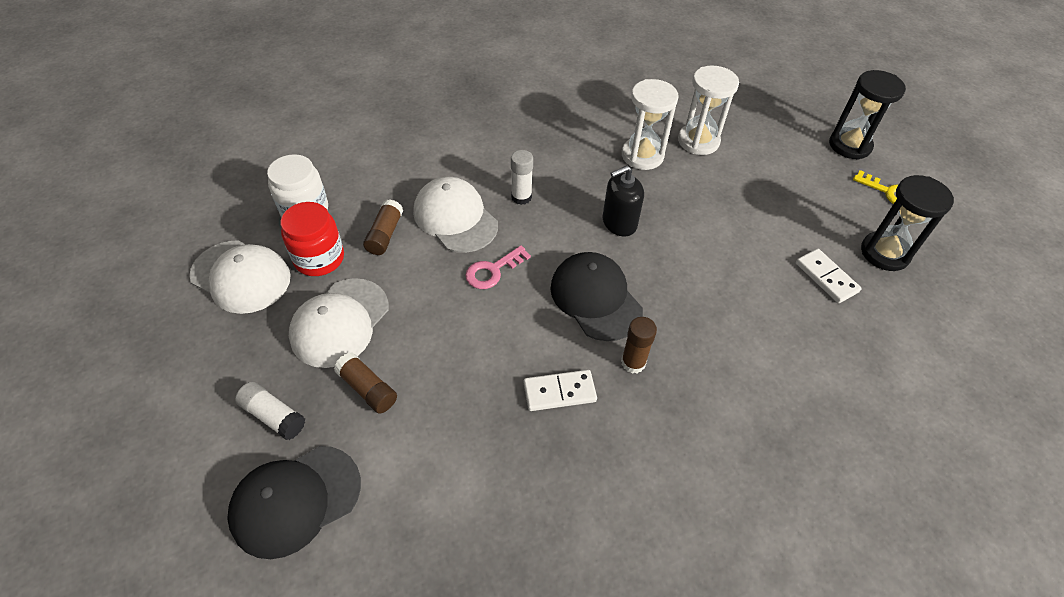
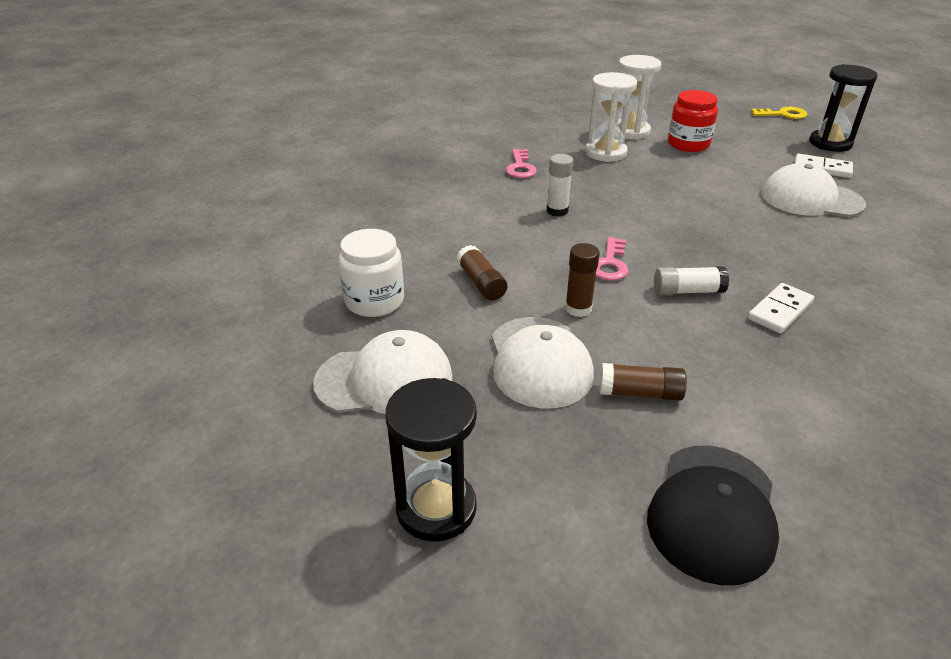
camera: 35 degrees left, 15 degrees down
white glue stick [235,382,305,440] -> white glue stick moved to [654,266,729,295]
red jar [281,202,344,276] -> red jar moved to [668,90,718,152]
white cap [413,177,498,253] -> white cap moved to [761,163,866,217]
black cap [550,252,643,341] -> none
black soap dispenser [603,166,644,236] -> none
brown glue stick [621,317,657,374] -> brown glue stick moved to [565,243,600,317]
black hourglass [829,70,906,160] -> black hourglass moved to [385,378,477,542]
none -> pink key [506,149,537,178]

